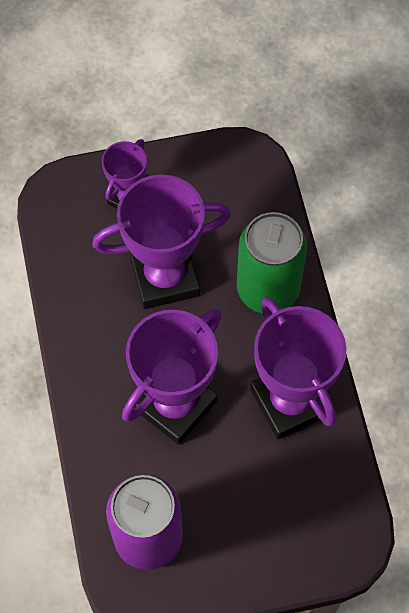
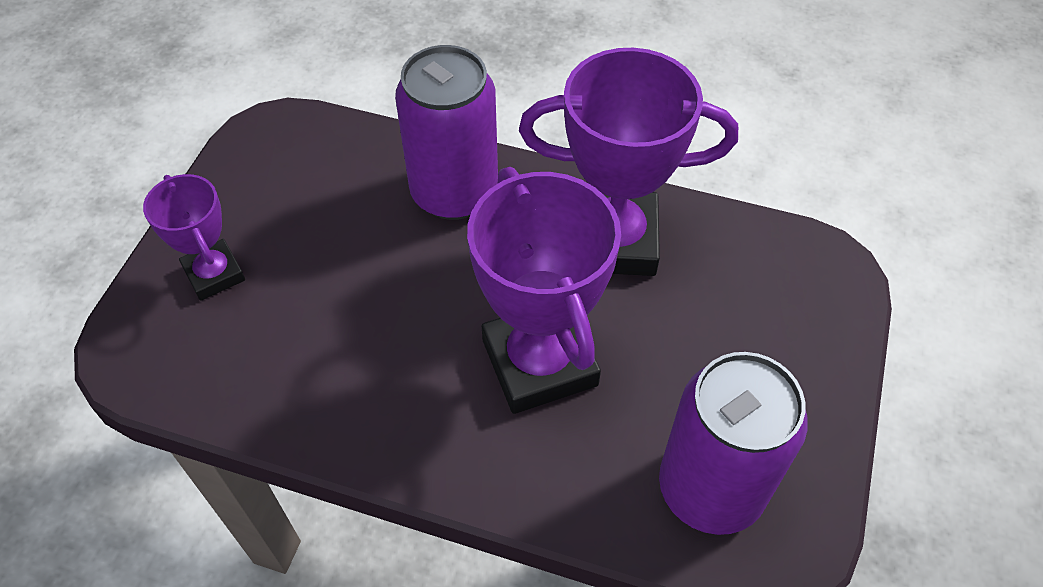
camera: 60 degrees left, 10 degrees down
purple trophy [92,175,231,309] -> none
green can [237,212,307,314] -> purple can [395,45,498,220]

